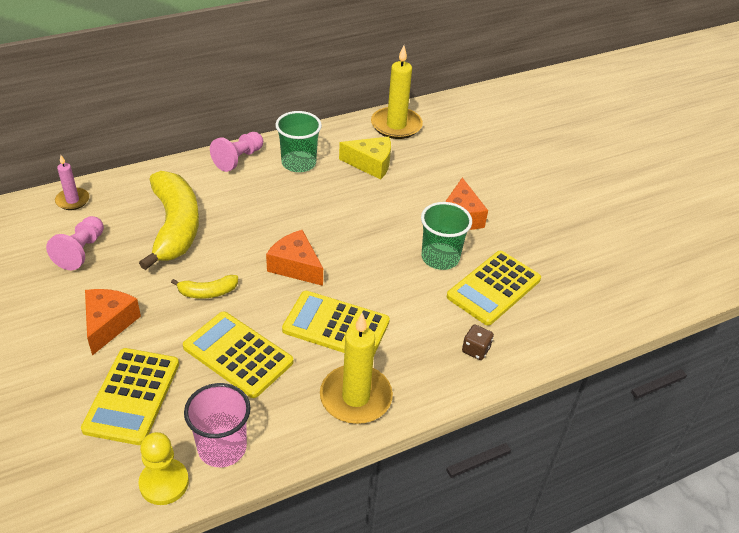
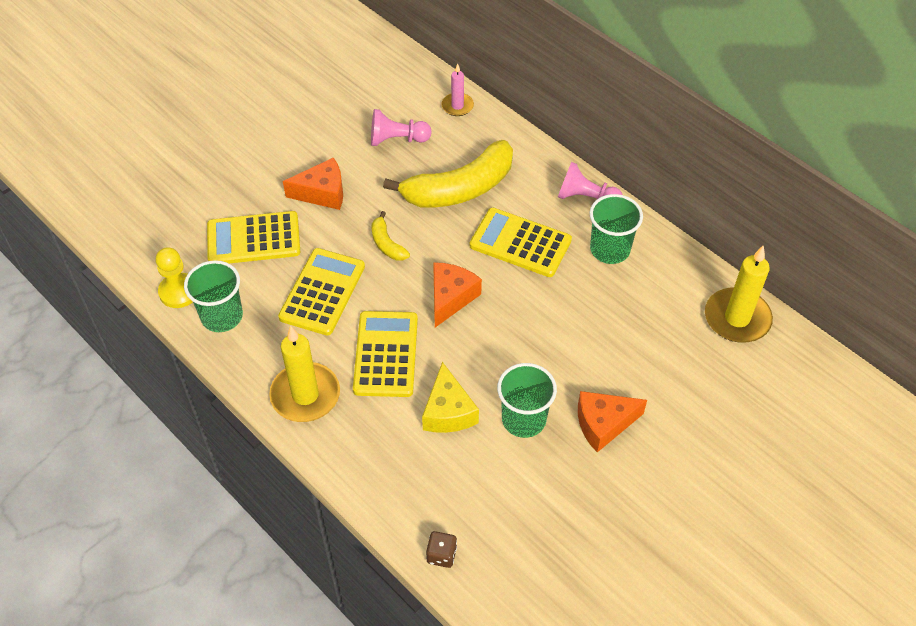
camera: 75 degrees right, 10 degrees up
pink cup [184,383,251,467] -> green cup [184,260,243,332]
yellow cheese [339,136,391,180] -> yellow cheese moved to [422,362,479,433]
yellow calculator [447,251,541,326] -> yellow calculator moved to [470,208,572,277]
brown dice [462,325,494,360] -> brown dice moved to [426,531,457,568]

